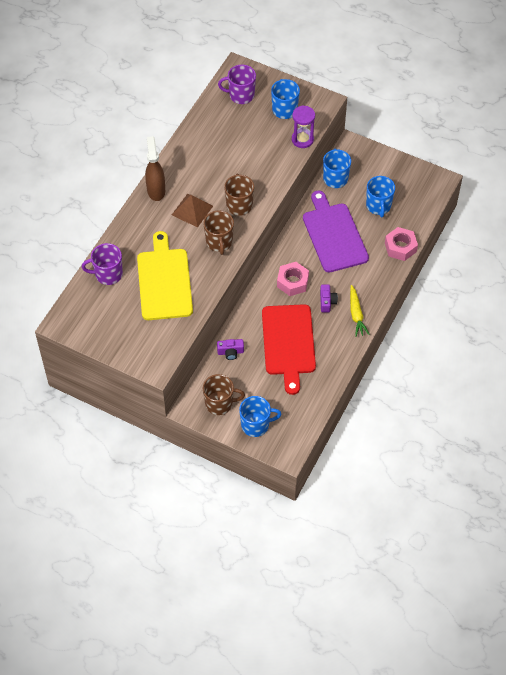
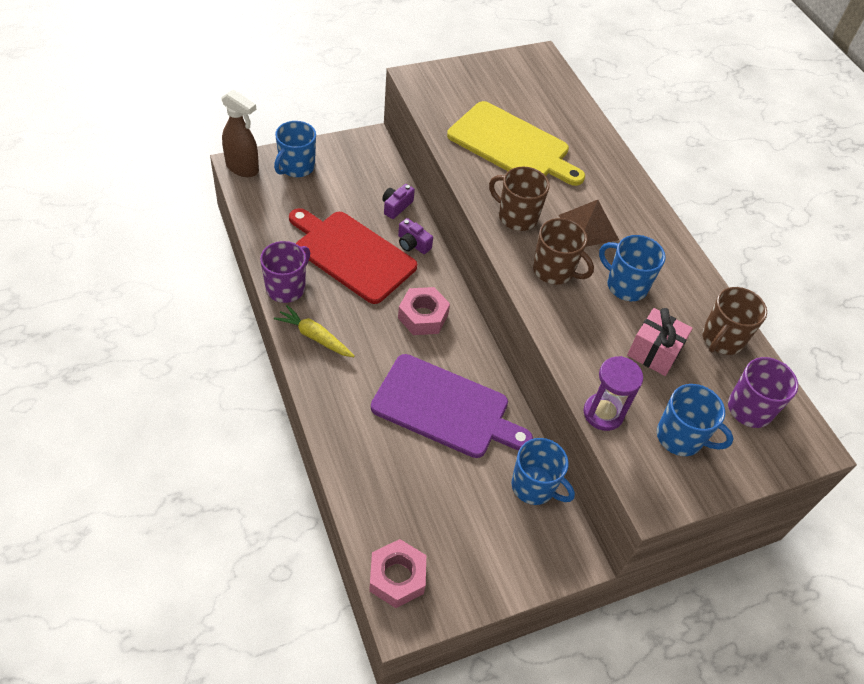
camera: 125 degrees right, 5 degrees down
purple mug [82,243,123,285] -> purple mug moved to [260,241,310,303]
brown spray bottle [145,136,165,201] -> brown spray bottle moved to [221,90,259,177]
brown mug [203,374,245,415] -> brown mug moved to [702,287,767,355]
purple camera [320,284,338,312] -> purple camera moved to [398,218,433,254]
blue mug [366,176,395,218] -> blue mug moved to [599,235,666,301]
pink nut [385,227,418,261] -> pink nut moved to [369,539,426,608]
none -> pink gift [627,308,693,376]

